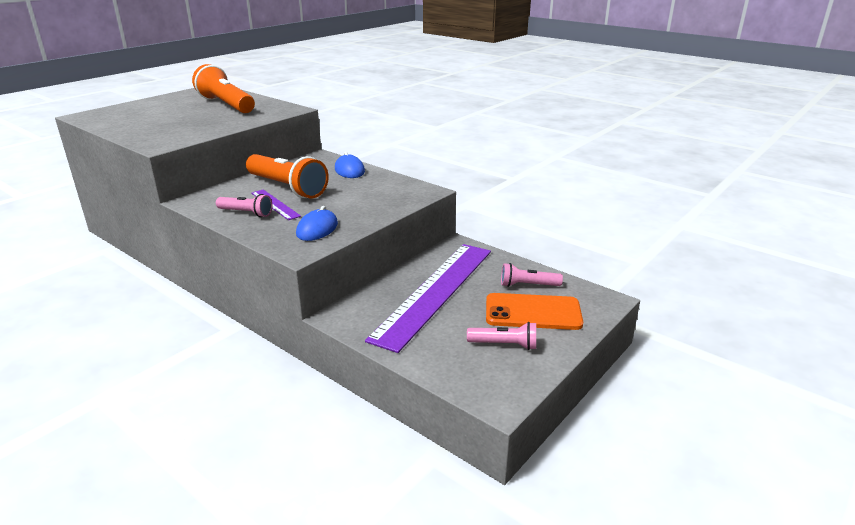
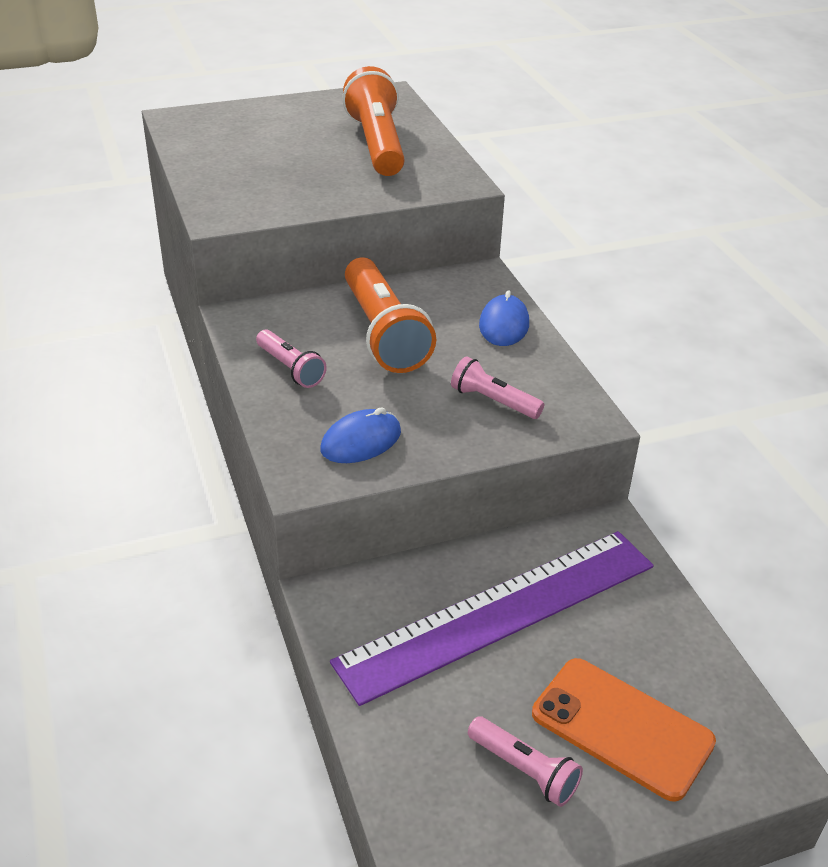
camera: 30 degrees right, 10 degrees up
purple ruler [251,189,301,220] -> none
pink flashlight [501,263,563,287] -> pink flashlight moved to [451,356,544,419]

